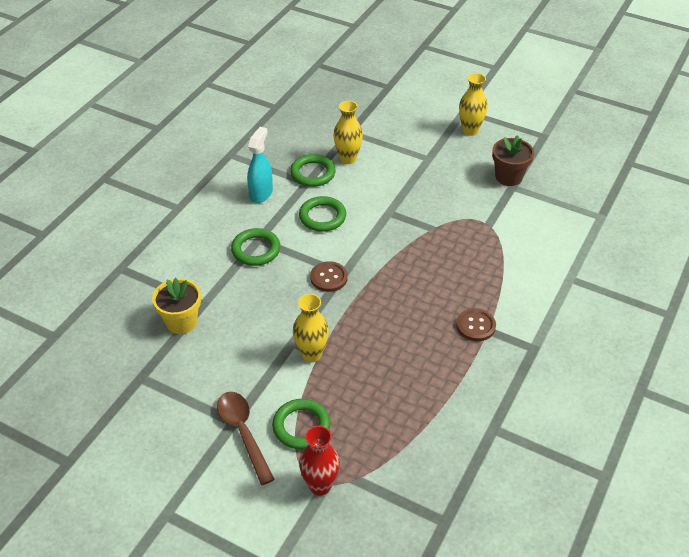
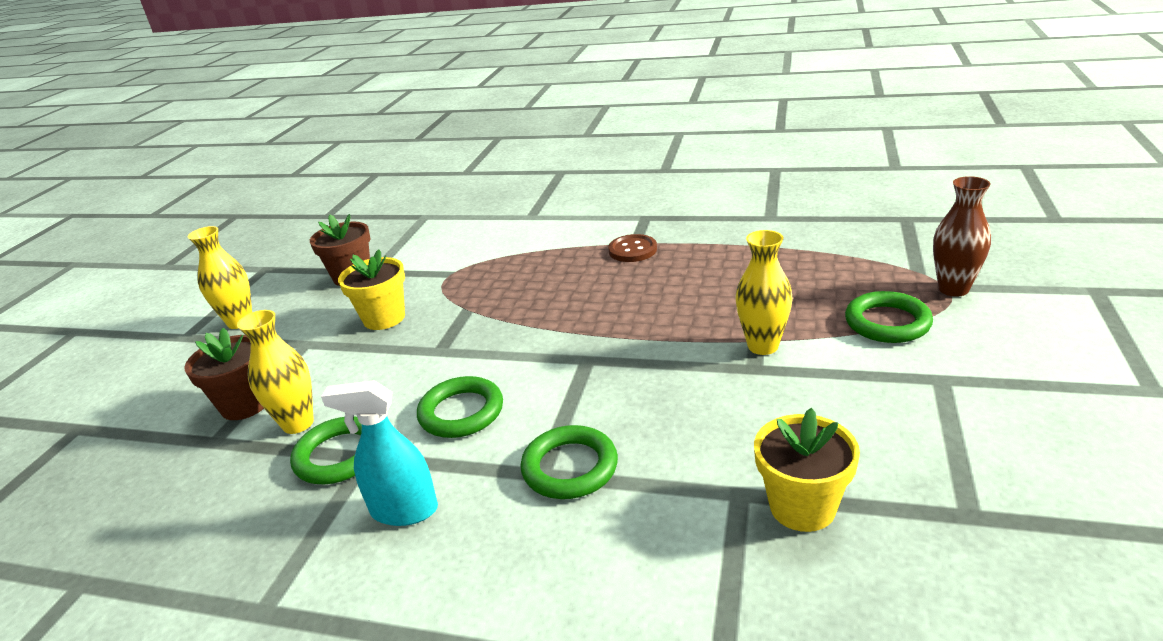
camera: 100 degrees left, 15 degrees down
brown spoon [217,392,275,485] -> none
red vase [299,426,340,496] -> brown vase [933,176,991,297]
brown button [310,261,348,292] -> none
none -> brown flower pot [184,328,264,420]
none -> yellow flower pot [338,249,405,330]

